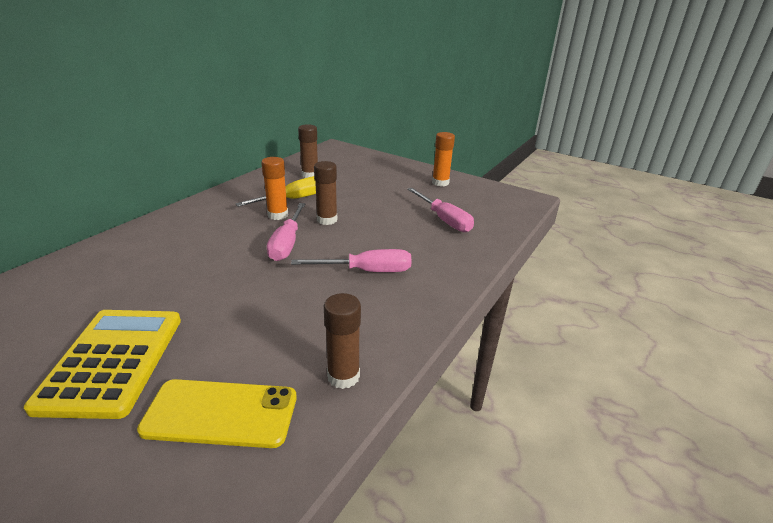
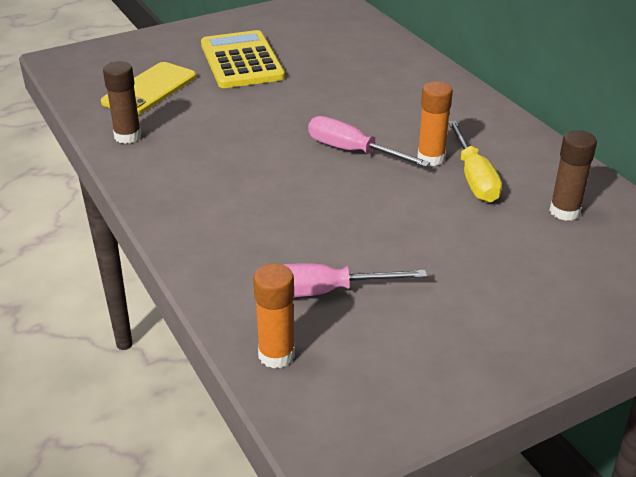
camera: 120 degrees right, 5 degrees up
yellow calculator [24,310,181,419] -> yellow calculator turned 135 degrees counterclockwise [201,30,285,88]
pink screwdriver [291,249,412,272] -> none
brown glue stick [314,161,337,225] -> none
orange glue stick [432,132,455,186] -> orange glue stick moved to [253,263,295,368]

